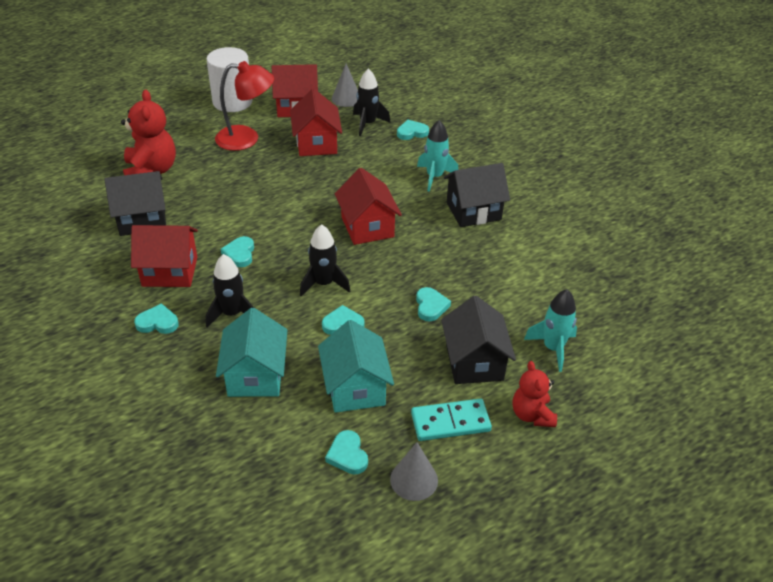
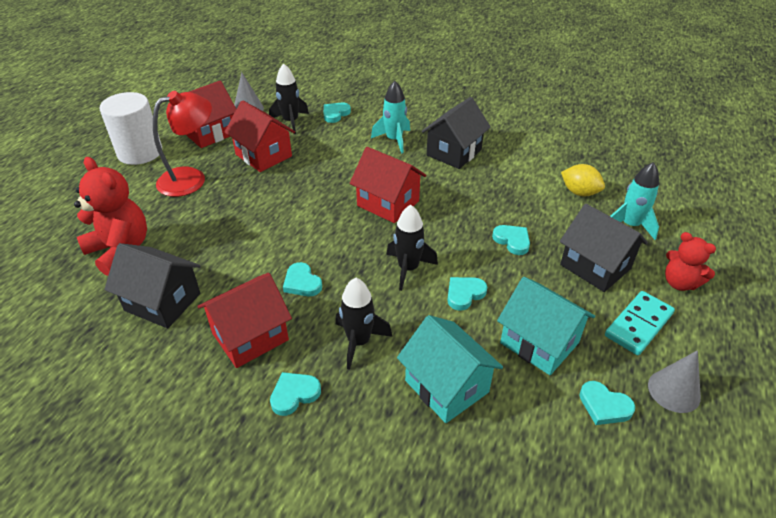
camera: 35 degrees left, 0 degrees up
black house [105,171,166,236] -> black house turned 75 degrees clockwise [104,243,201,328]
none -> yellow lemon [561,164,605,196]

